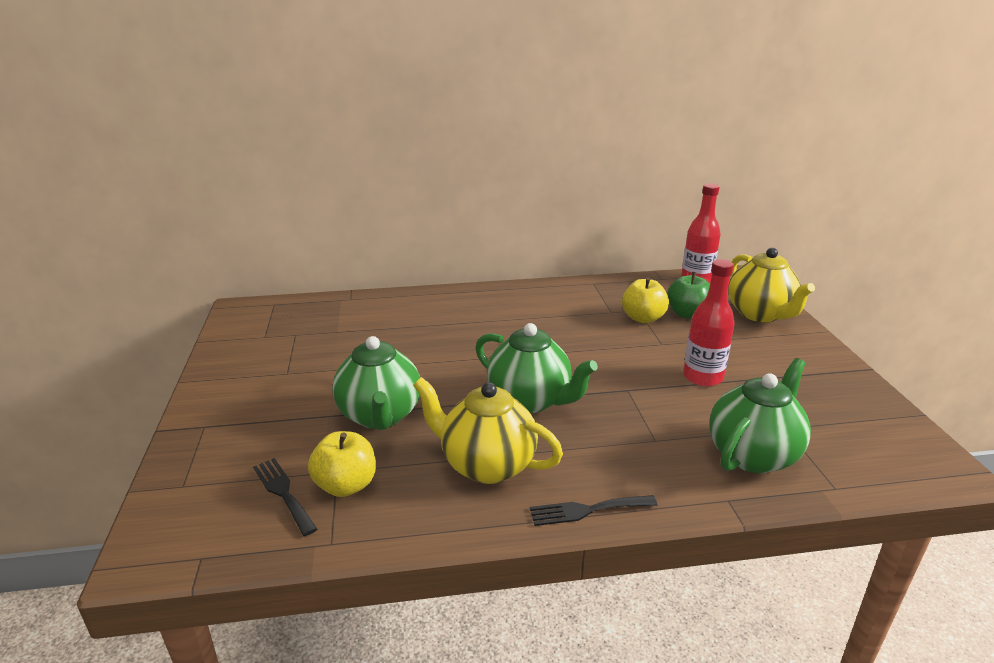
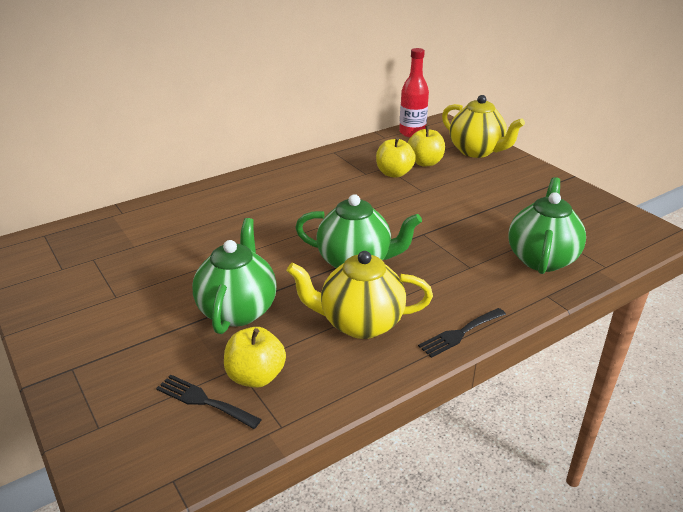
camera: 25 degrees left, 5 degrees up
green teapot [332,336,420,430] -> green teapot turned 135 degrees counterclockwise [192,218,277,334]
green apple [667,272,710,319] -> yellow apple [407,126,445,167]
red bottle [683,259,734,387] -> none

